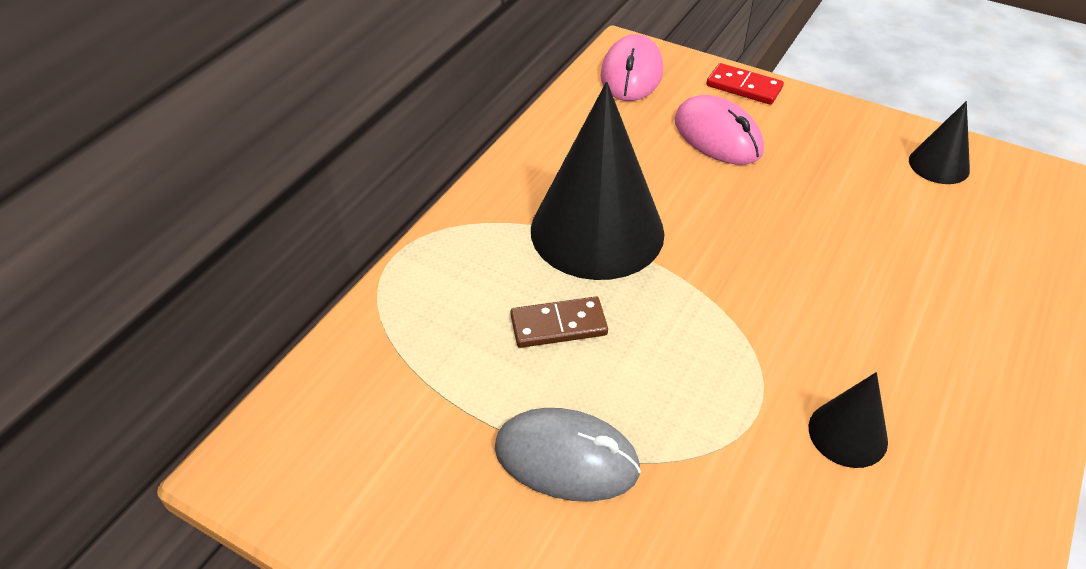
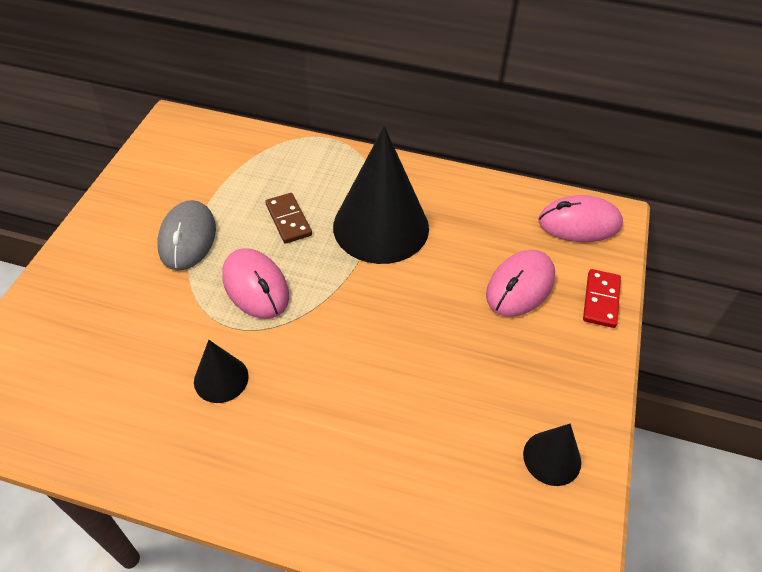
camera: 75 degrees right, 5 degrees up
none -> pink mouse [222,248,289,319]

